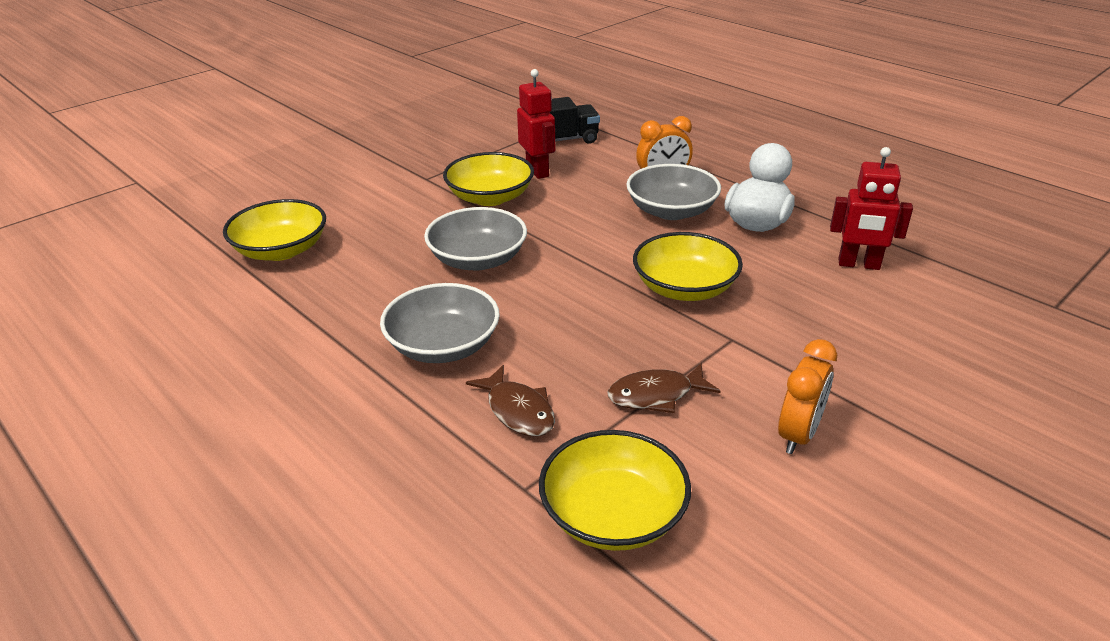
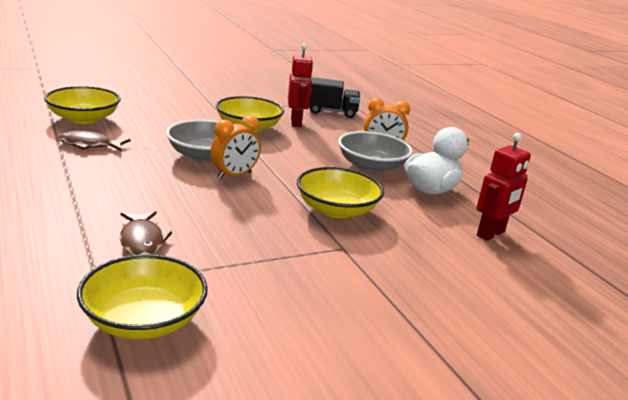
camera: 15 degrees right, 10 degrees down
grey bowl [380,283,500,363] -> none
brown fish [607,363,721,413] -> brown fish moved to [58,130,131,151]
orange clock [778,339,837,454] -> orange clock moved to [211,116,261,180]
red robot [830,147,913,270] -> red robot turned 75 degrees counterclockwise [477,133,531,241]

